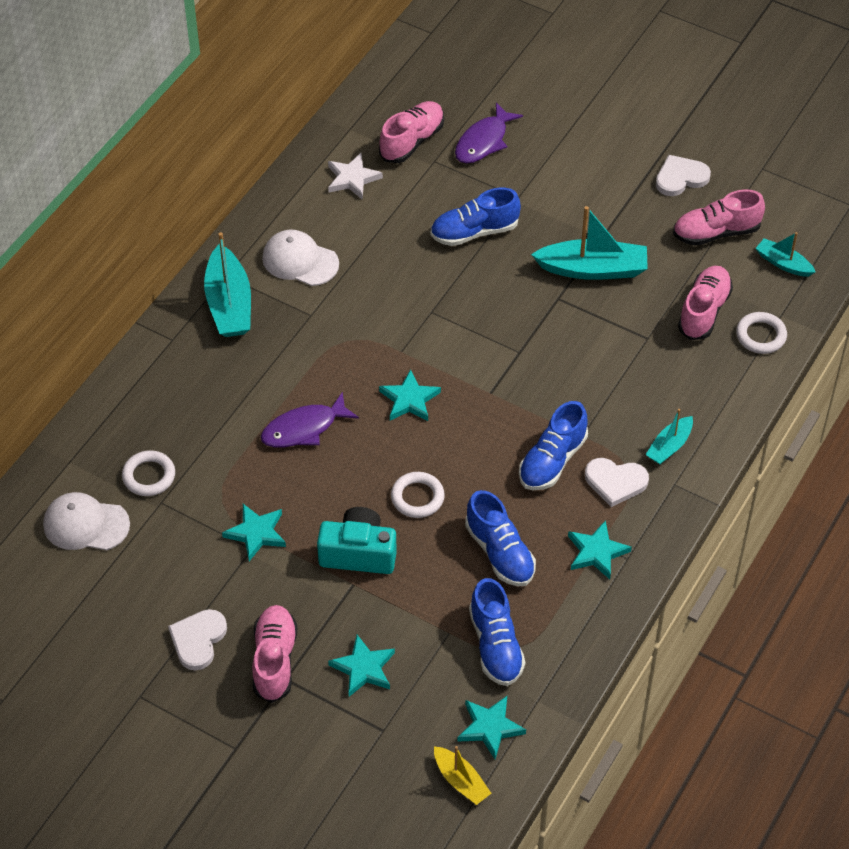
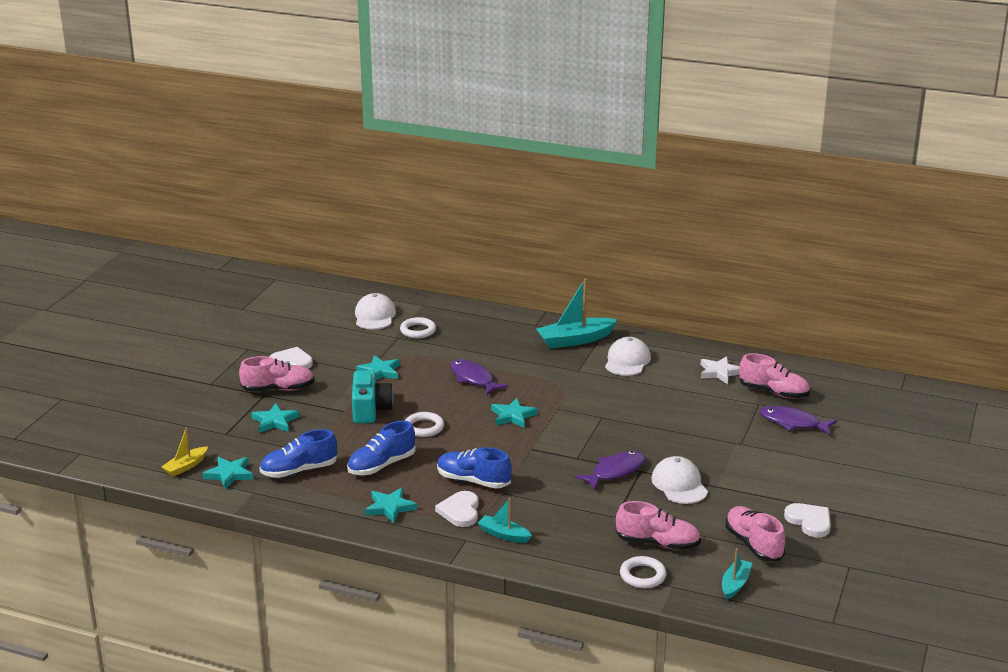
camera: 80 degrees right, 25 degrees down
blue shoe [430,188,521,246] -> none
turquoise boat [531,206,648,280] -> white cap [651,456,708,504]
none -> purple fish [575,451,645,490]

